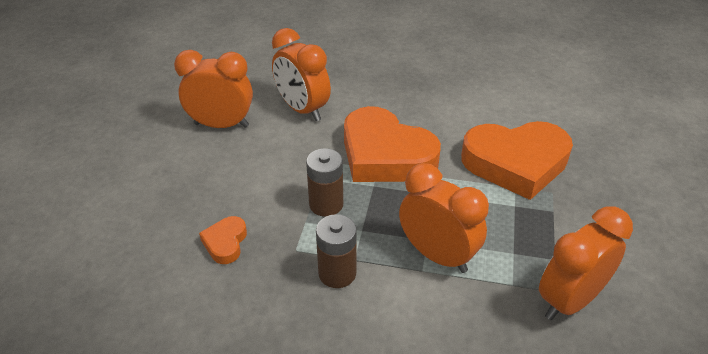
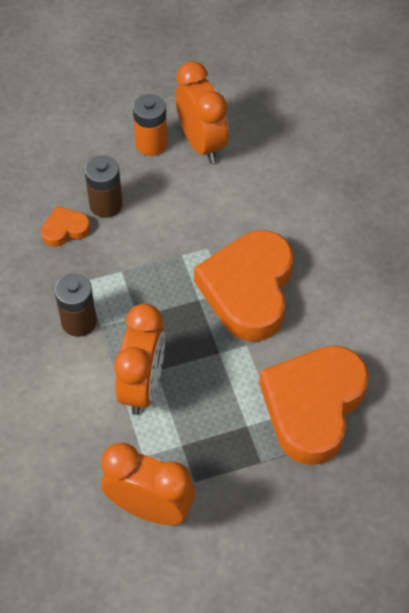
camera: 60 degrees right, 15 degrees up
orange clock [272,28,331,121] -> none
brown battery [306,148,343,217] -> brown battery moved to [85,155,123,218]
orange heart [461,121,573,200] -> orange heart turned 60 degrees clockwise [259,345,369,465]
none -> orange battery [133,94,167,156]

